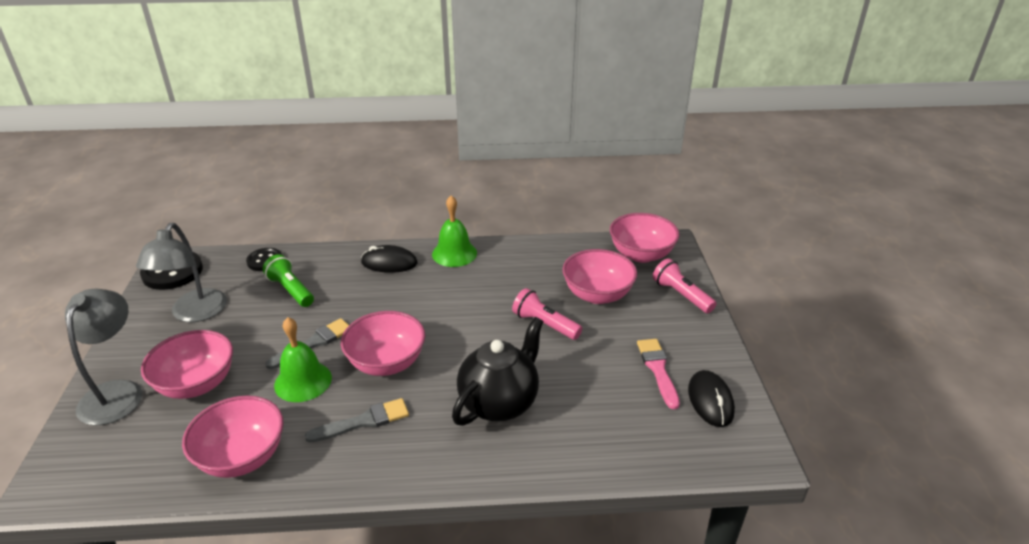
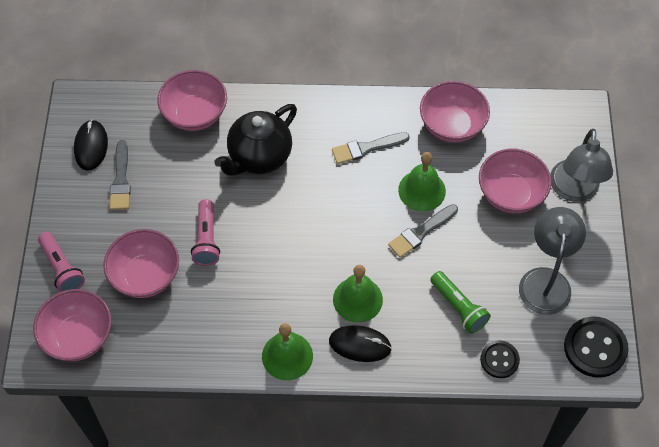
camera: 175 degrees left, 25 degrees up
pink bowl [341,311,425,376] -> pink bowl moved to [157,70,227,131]
pink flashlight [512,288,582,340] -> pink flashlight turned 45 degrees clockwise [191,199,220,266]
pink brush [637,339,680,409] -> grey brush [110,140,131,210]
none -> green bell [333,265,383,323]

